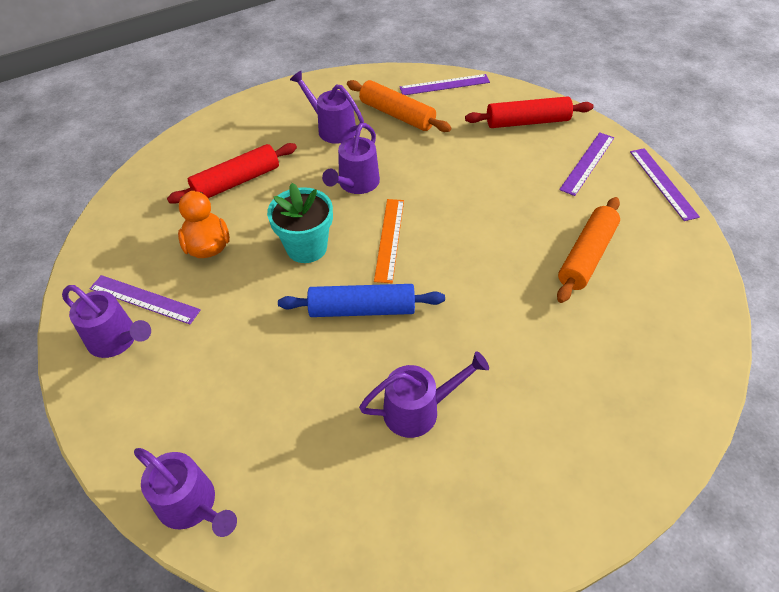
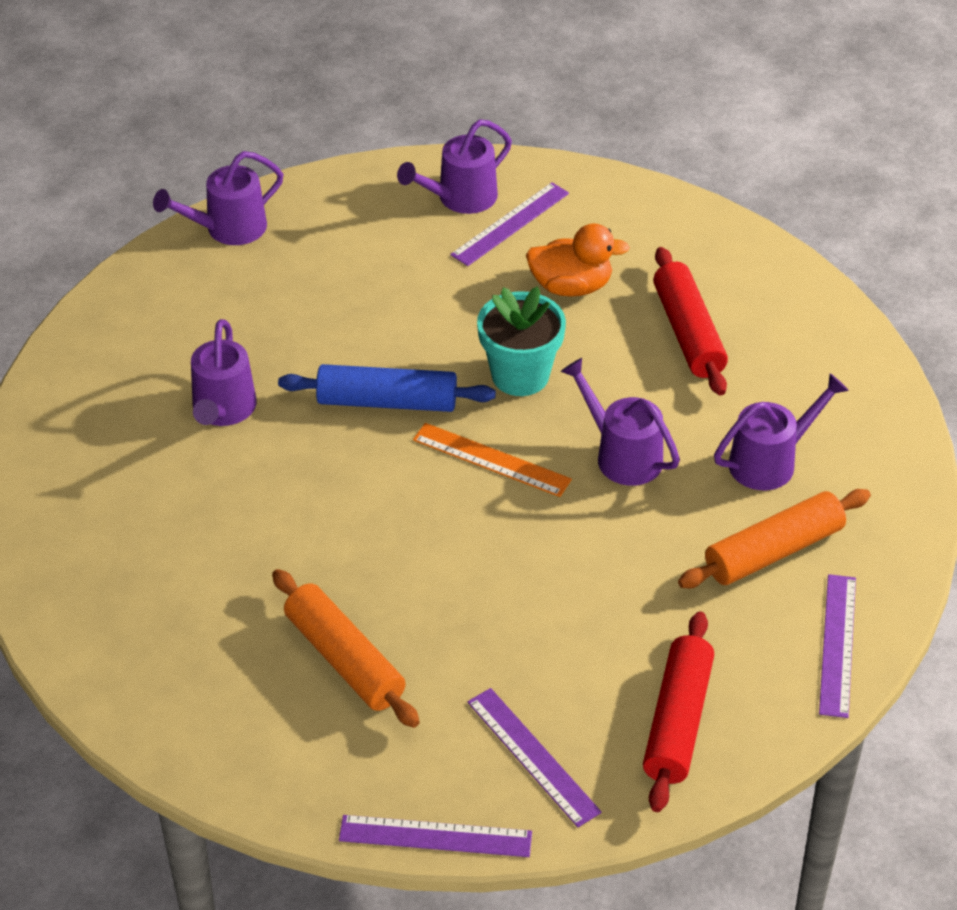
camera: 110 degrees right, 5 degrees down
blue rolling pin [278,284,445,317] -> blue rolling pin turned 75 degrees clockwise [278,364,496,412]

